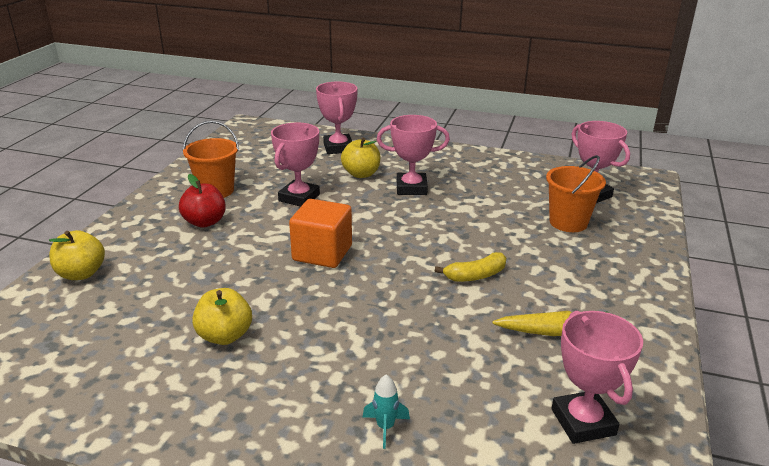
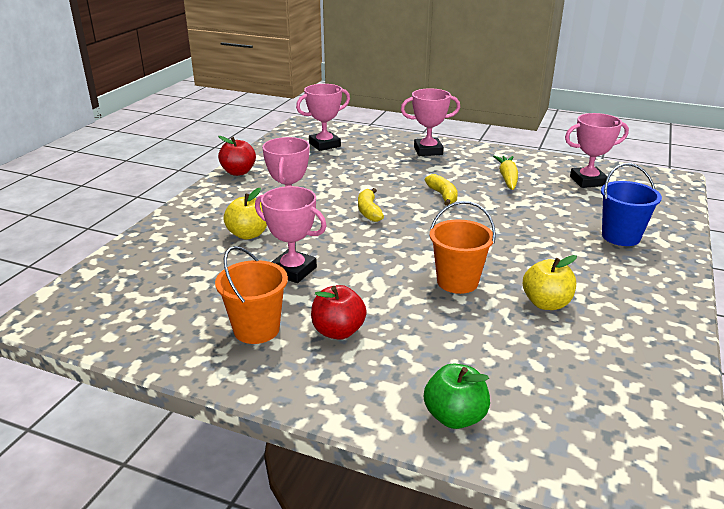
camera: 85 degrees left, 0 degrees up
yellow apple [49,230,105,280] -> green apple [424,364,490,429]
orange cube [289,199,352,268] -> none
pink trophy [316,81,358,154] -> pink trophy moved to [401,88,460,156]
turquoise rocket [363,375,410,449] -> blue bucket [601,163,662,246]
orange bucket [546,155,606,232] -> orange bucket moved to [430,201,496,294]
none -> red apple [218,136,256,176]
none -> yellow banana [358,188,384,222]

